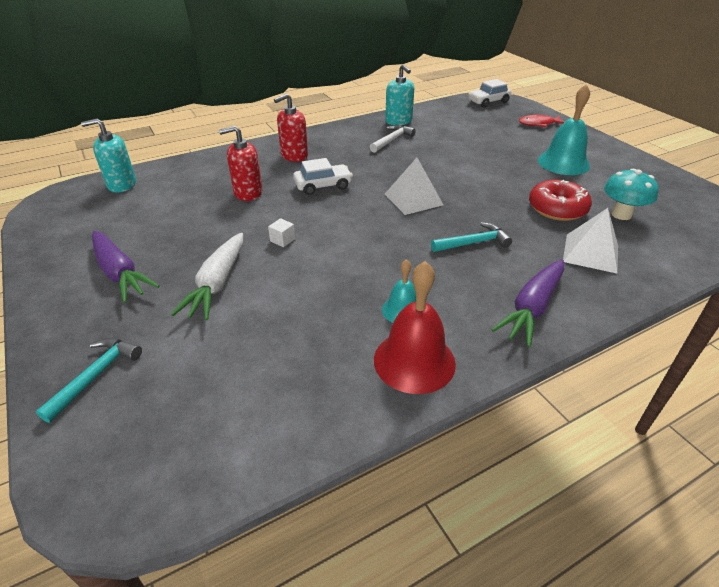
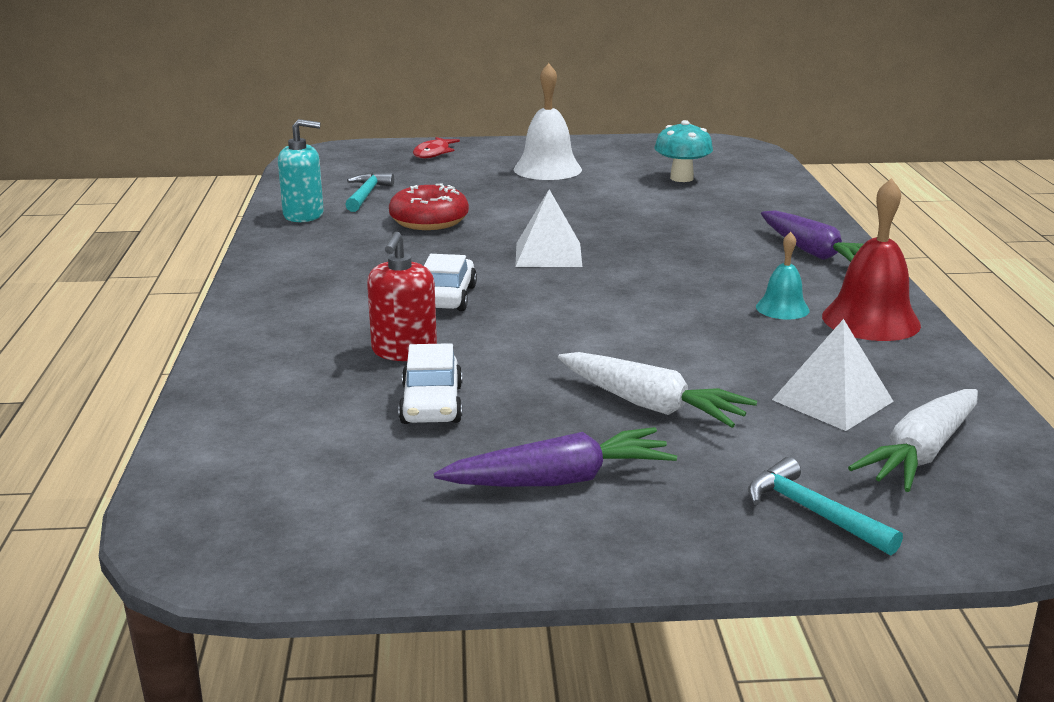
camera: 65 degrees left, 15 degrees down
turquoise soap dispenser [81,118,136,193] -> none
white cube [268,218,295,247] -> none
red soap dispenser [274,93,308,162] -> none
white hammer [370,125,416,153] -> none
turquoise hammer [431,222,512,252] -> turquoise hammer moved to [345,173,394,212]
white car [468,79,511,108] -> white car moved to [398,343,462,424]
red donut [529,180,592,221] -> red donut moved to [389,183,469,230]
turquoise bell [538,84,590,175] -> white bell [514,63,582,180]
white pyramid [563,208,618,274] -> white pyramid moved to [772,319,894,431]
none -> white carrot [848,389,978,492]

